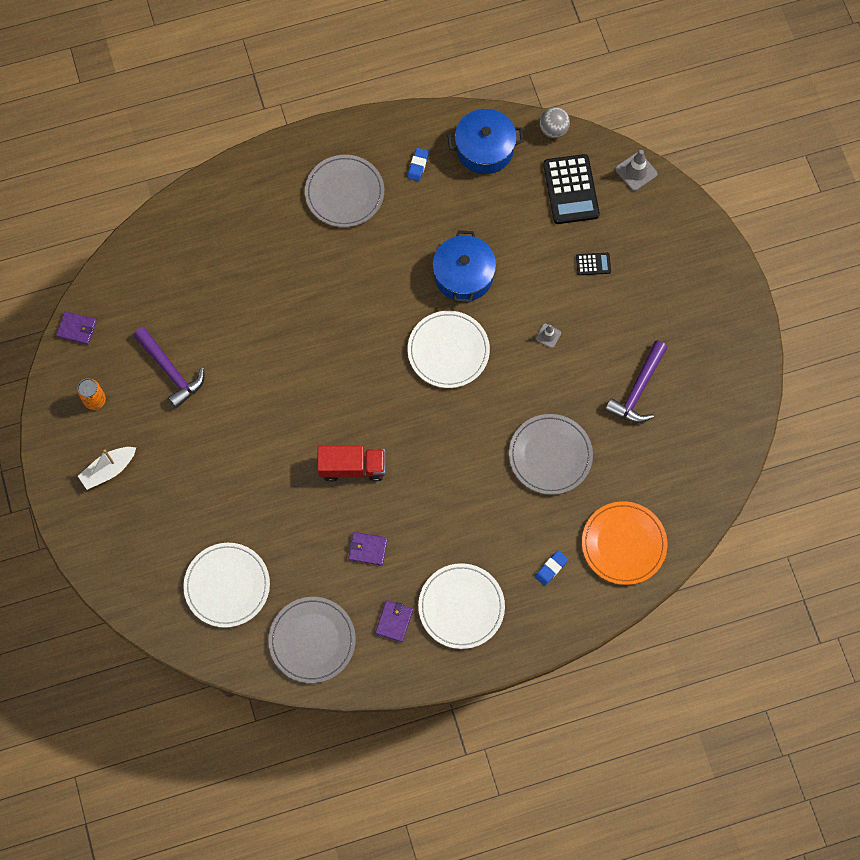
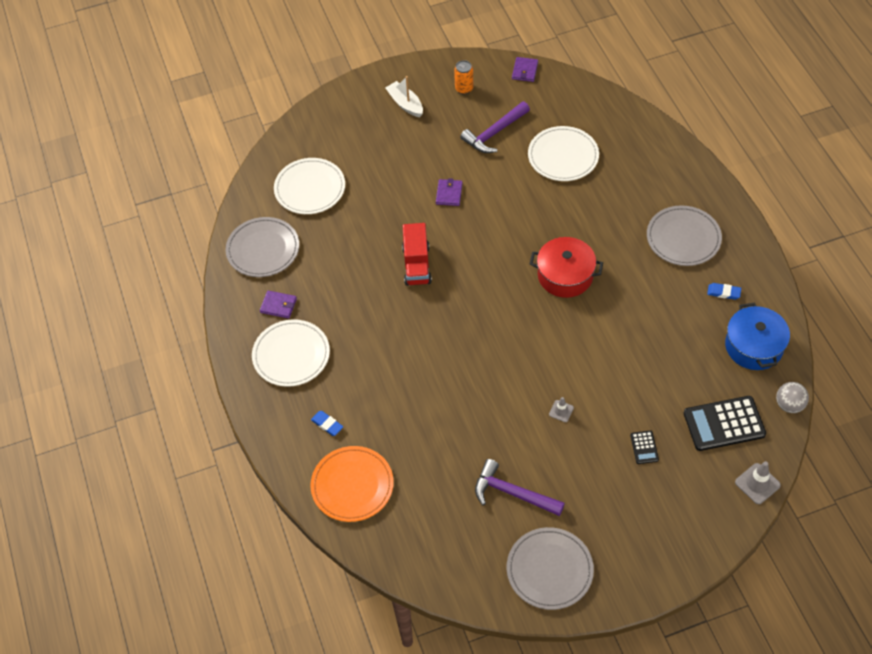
camera: 90 degrees right, 15 degrees down
purple wallet [348,532,388,566] -> purple wallet moved to [436,178,463,206]
white plate [408,311,490,388] -> white plate moved to [528,126,599,181]
blue pot [433,231,496,303] -> none
grey plate [509,414,593,495] -> grey plate moved to [507,527,594,610]
none -> red pot [530,237,603,298]

